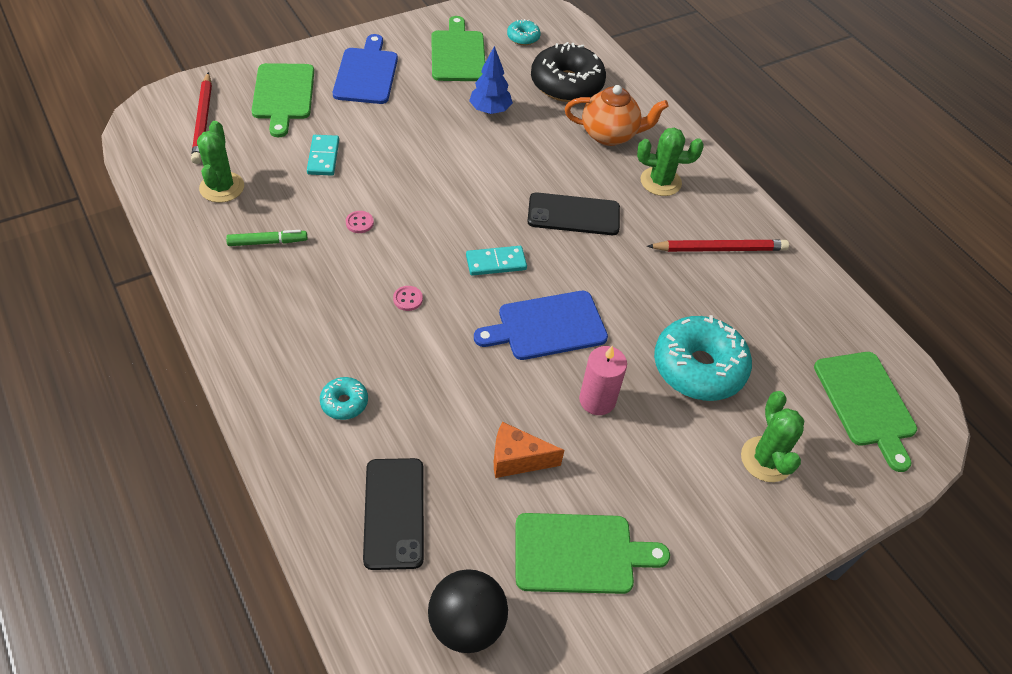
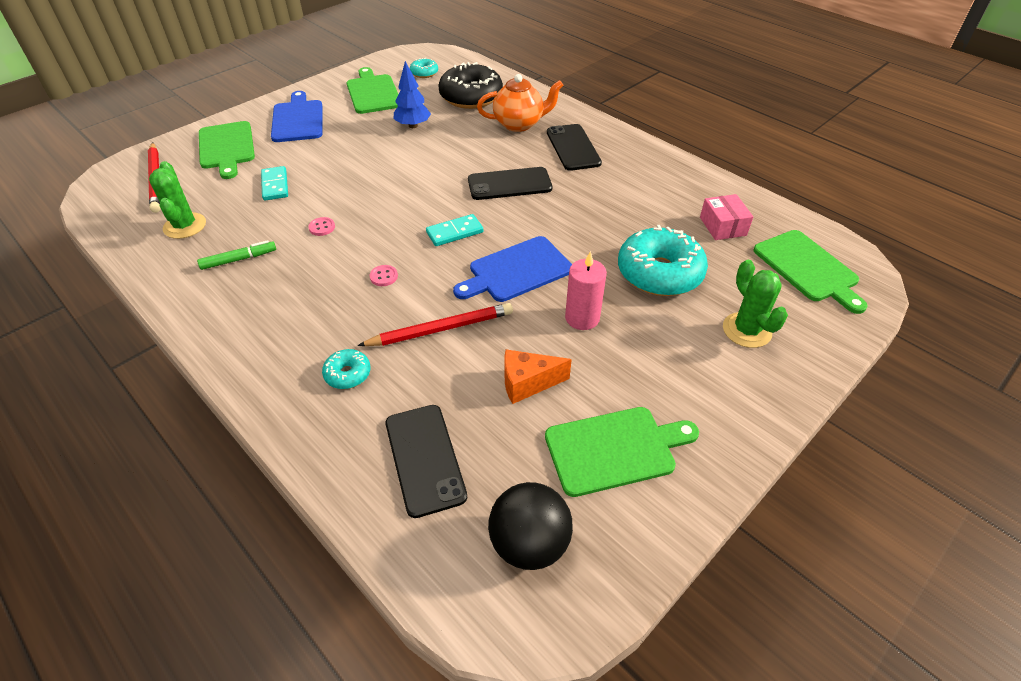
camera: 10 degrees left, 5 degrees down
green cactus [637,128,704,196] -> black phone [547,124,602,171]
red pencil [647,240,789,252] -> red pencil moved to [357,303,513,346]
none -> pink box [700,194,753,240]

